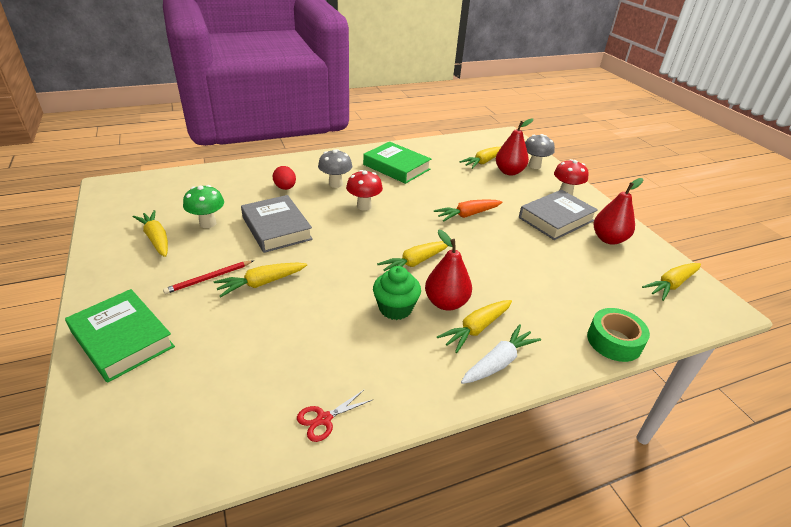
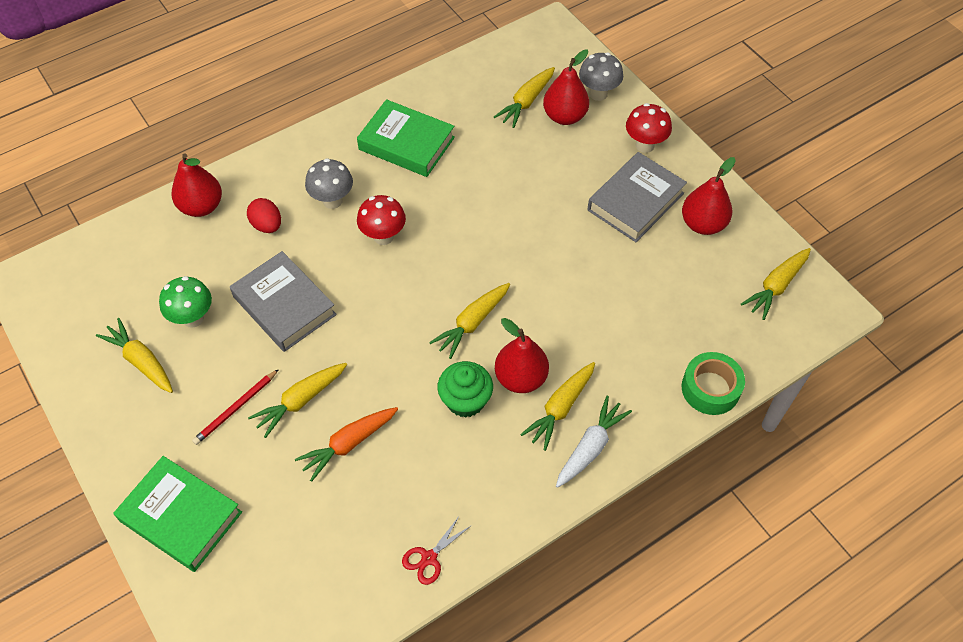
camera: 10 degrees left, 20 degrees up
orange carrot [434,199,502,222] -> orange carrot moved to [295,407,398,482]
none -> red pear [172,153,222,217]

